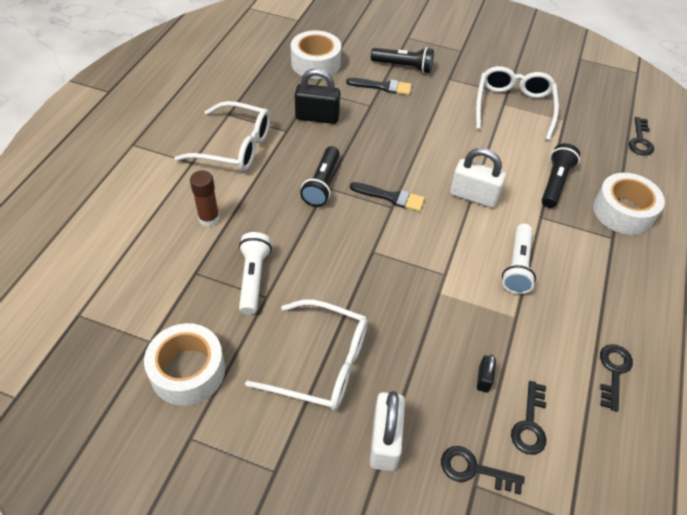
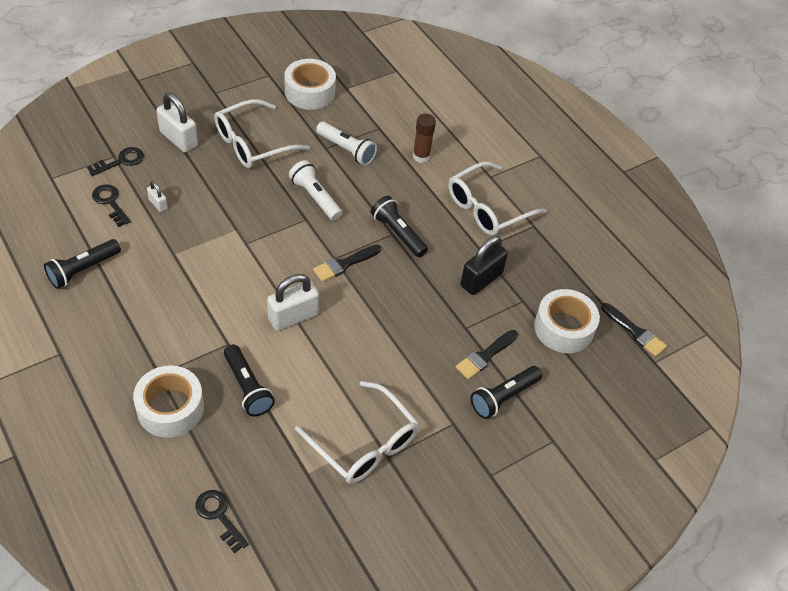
camera: 125 degrees right, 0 degrees up
black padlock [477,354,496,392] -> white padlock [147,181,168,212]
white flashlight [502,224,536,294] -> white flashlight moved to [289,160,342,221]
black key [600,344,633,412] -> black flashlight [44,239,121,289]
none -> black brush [601,303,667,357]

